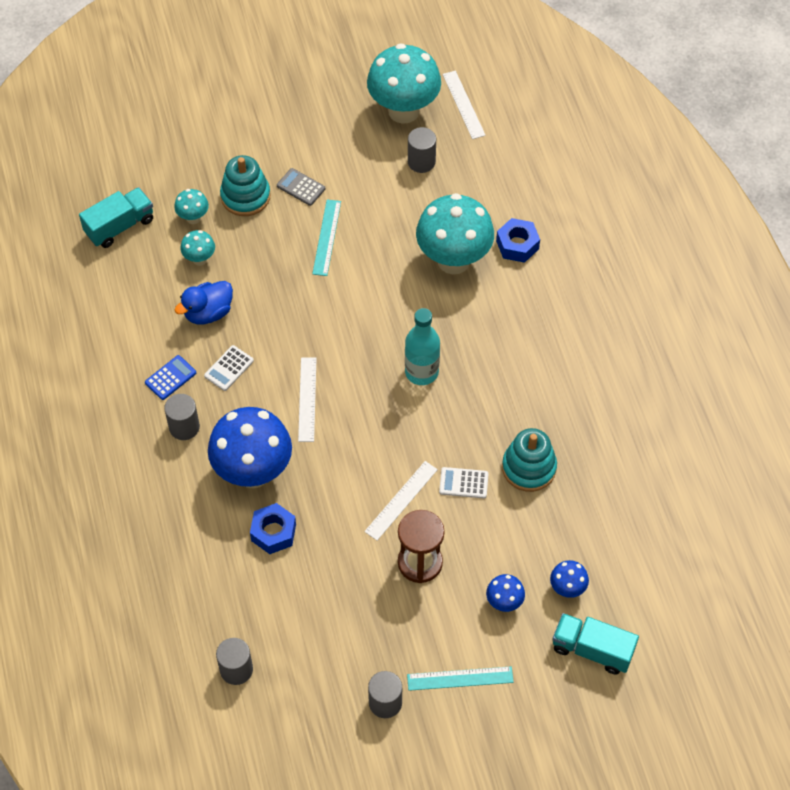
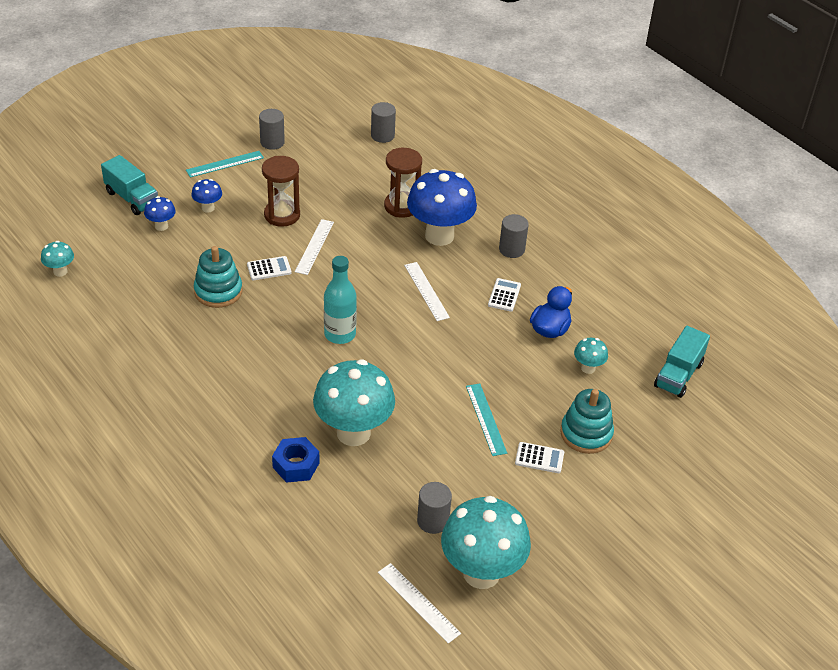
camera: 155 degrees right, 15 degrees down
blue calculator [145,355,196,400] -> none
turquoise mushroom [174,189,209,224] -> turquoise mushroom moved to [41,241,74,277]
blue nut [250,503,296,554] -> brown hourglass [384,148,422,218]
grey calculator [277,168,325,206] -> white calculator [515,442,564,473]
turquoise truck [552,613,639,675] -> turquoise truck turned 45 degrees clockwise [101,155,158,215]

